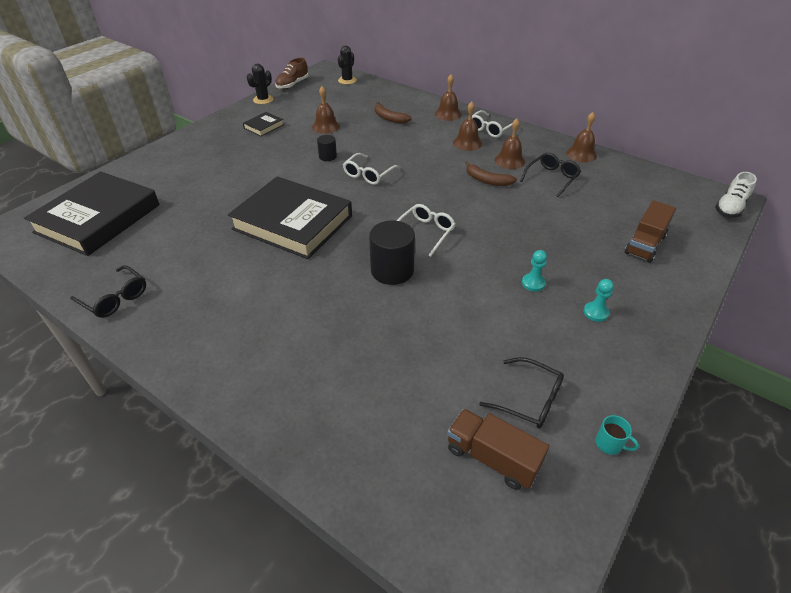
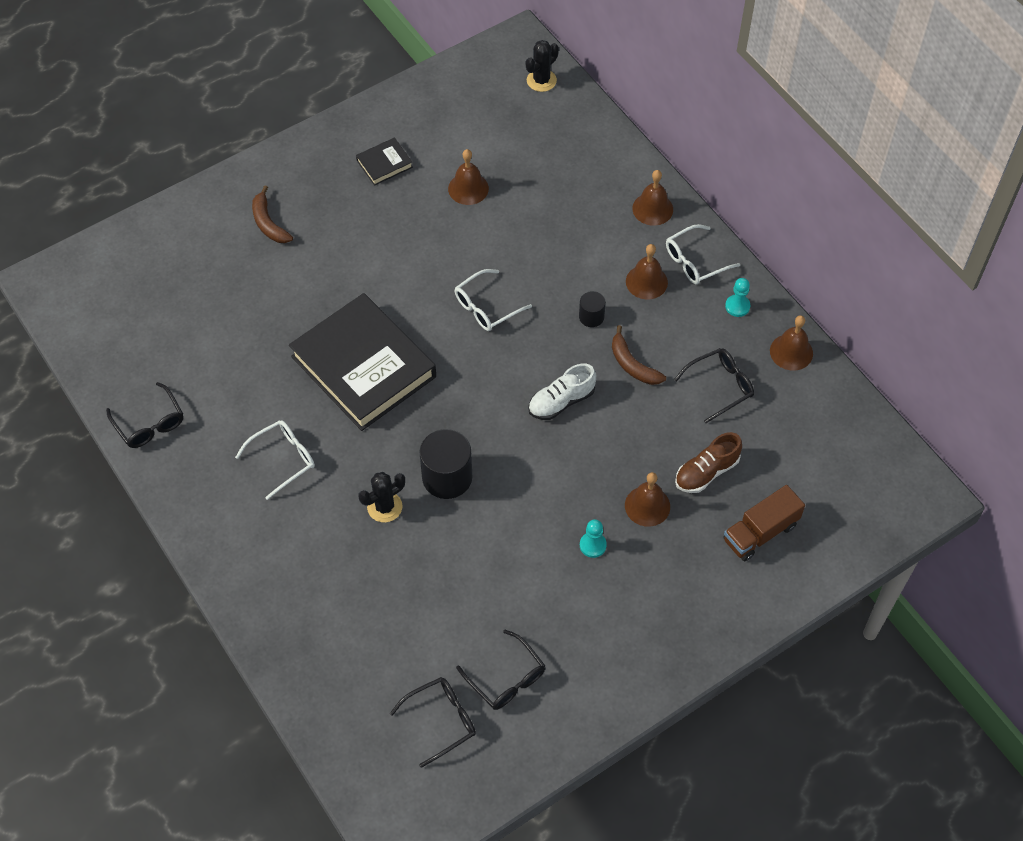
camera: 20 degrees right, 15 degrees up
black book [24,171,160,256] -> none
black cactus [247,64,273,104] -> black cactus moved to [358,472,405,522]
brown shoe [275,58,308,89] -> brown shoe moved to [675,432,742,493]
black cylinder [317,135,337,161] -> black cylinder moved to [579,291,606,327]
brown banana [375,102,412,124] -> brown banana moved to [252,185,293,243]
white glasses [397,204,456,257] -> white glasses moved to [235,420,315,500]
brown truck [447,409,549,490] -> black glasses [390,677,476,768]
brown bell [494,118,525,169] -> brown bell moved to [625,472,670,527]
turquoise pawn [583,279,614,322] -> turquoise pawn moved to [725,278,750,317]
turquoise mug [596,415,639,455] -> none
white shoe [715,172,757,217] -> white shoe moved to [528,364,596,420]

